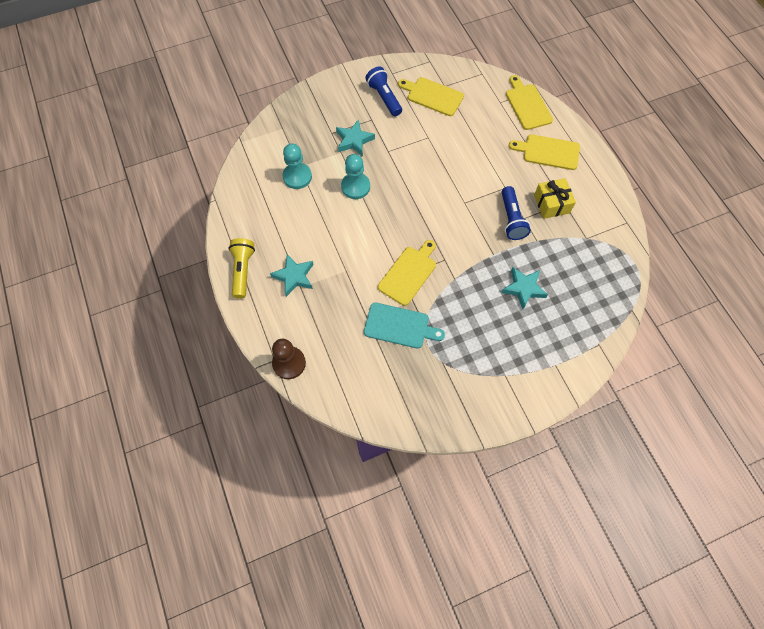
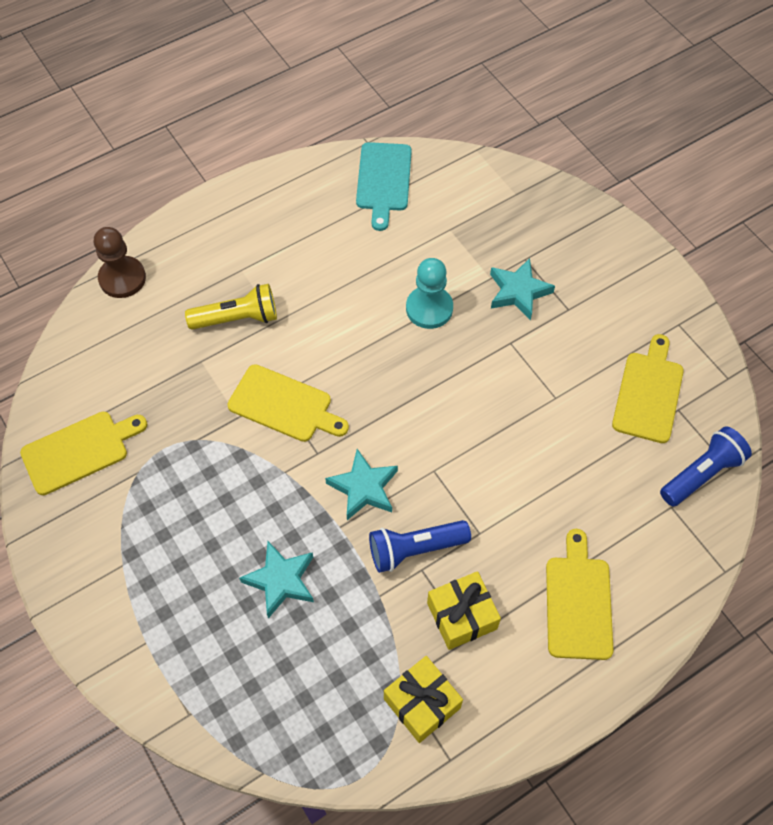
camera: 80 degrees right, 5 degrees down
yellow flashlight [229,238,255,299] -> yellow flashlight moved to [185,284,277,330]
turquoise star [270,254,314,297] -> turquoise star moved to [325,449,398,520]
turquoise pawn [282,143,312,189] -> none
turquoise cutting board [364,303,445,348] -> turquoise cutting board moved to [356,142,412,231]
blue flashlight [365,67,402,116] -> blue flashlight moved to [660,426,752,506]
yellow cutting board [506,75,553,130] -> yellow cutting board moved to [20,412,147,495]
none -> yellow gift [384,656,463,743]

